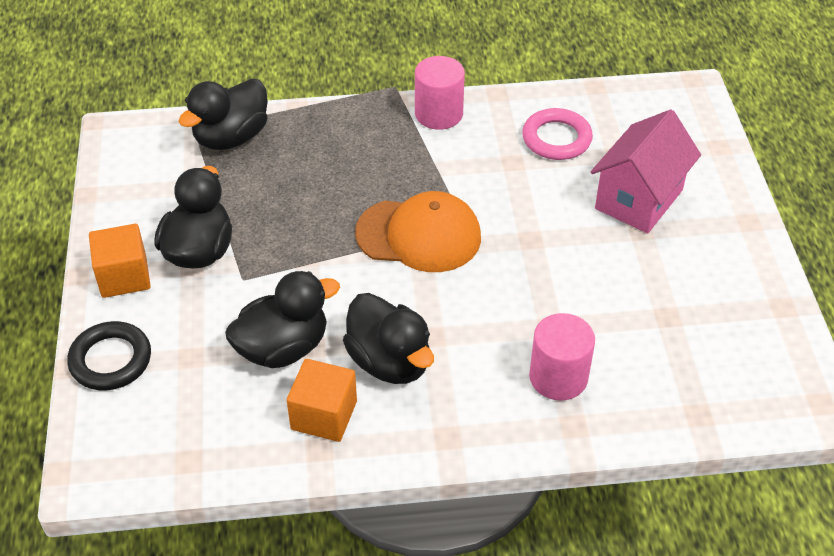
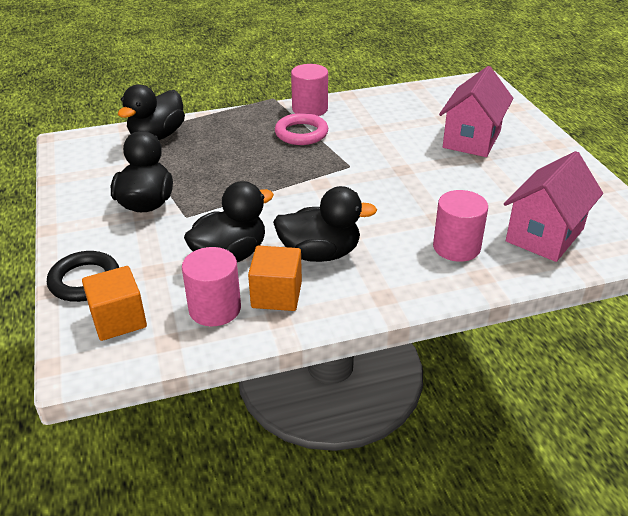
camera: 10 degrees left, 10 degrees down
orange cube [89,224,151,298] -> orange cube moved to [82,266,147,341]
black duck [343,293,434,384] -> black duck turned 45 degrees counterclockwise [273,186,377,262]
orange cap [355,191,481,272] -> none
pink ring [522,108,593,160] -> pink ring moved to [275,113,328,145]
none -> pink cylinder [182,247,241,326]
none -> pink house [504,151,603,262]

